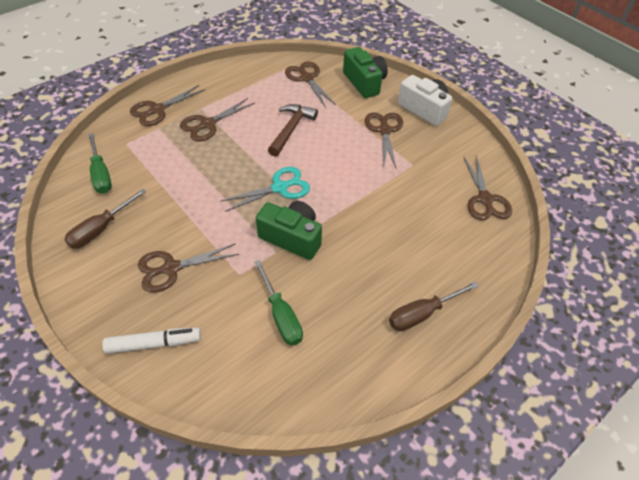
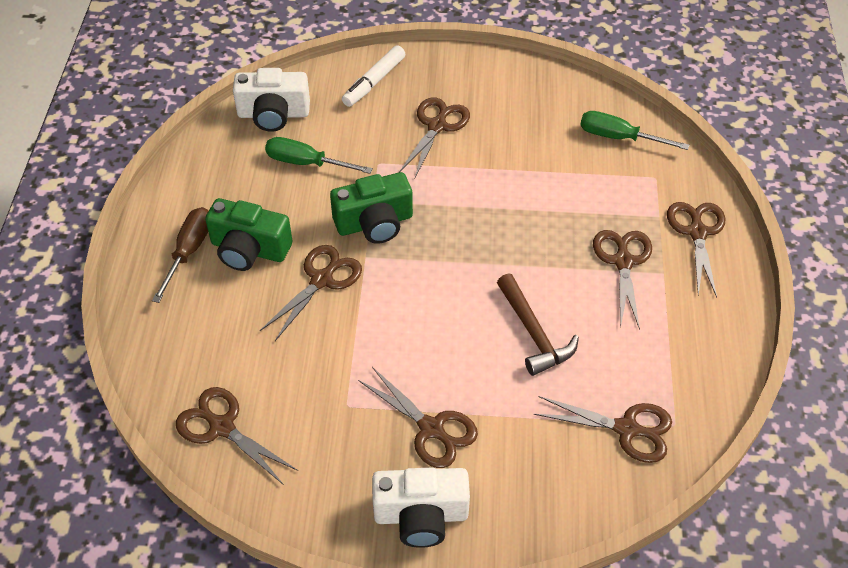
camera: 135 degrees right, 0 degrees up
brown screwdriver [64,189,147,249] -> none
turquoise scissors [220,167,310,212] -> none
green camera [343,47,388,98] -> green camera moved to [205,198,292,271]
none -> white camera [233,68,310,132]
none -> brown scissors [260,245,362,341]

